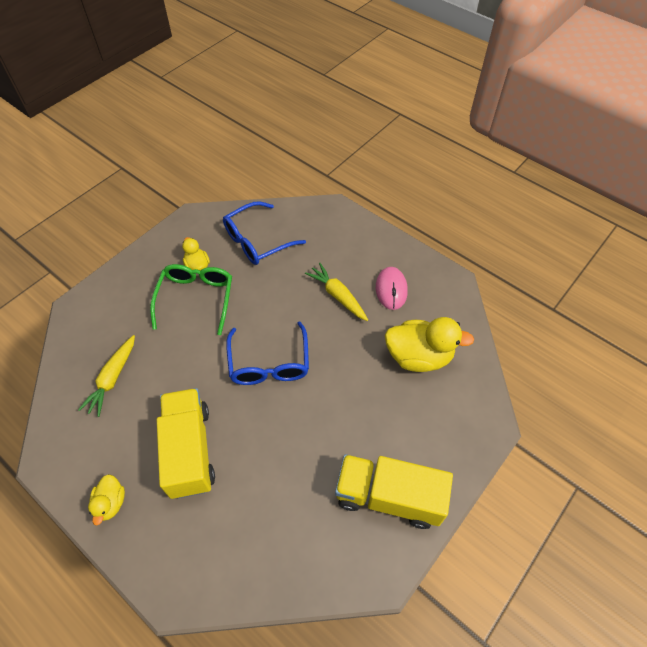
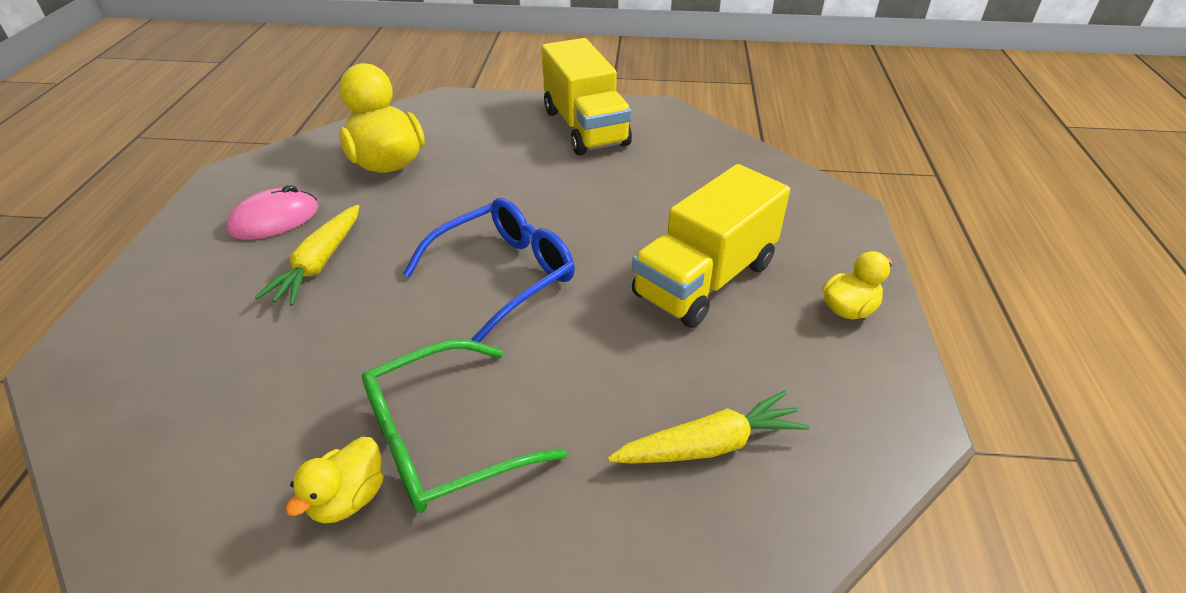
camera: 125 degrees left, 15 degrees down
blue glasses [223,201,306,265] -> none

